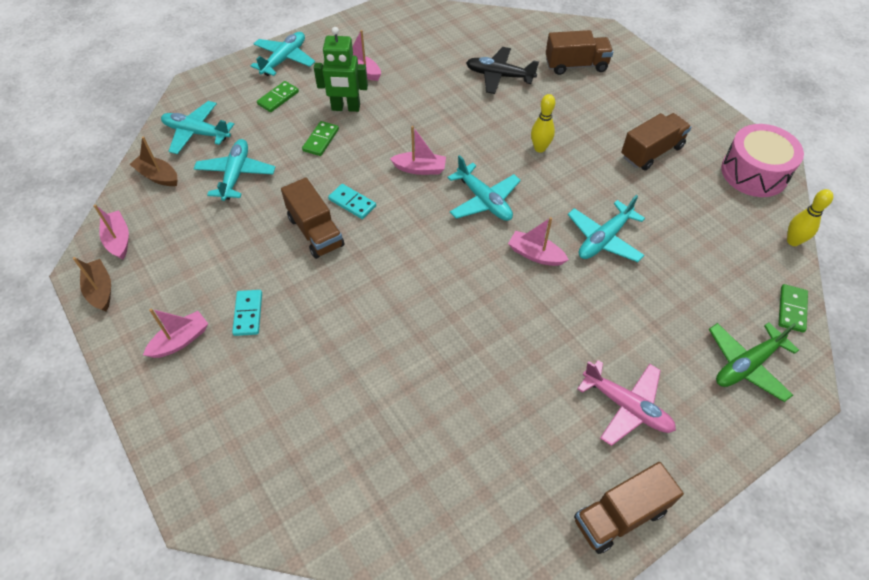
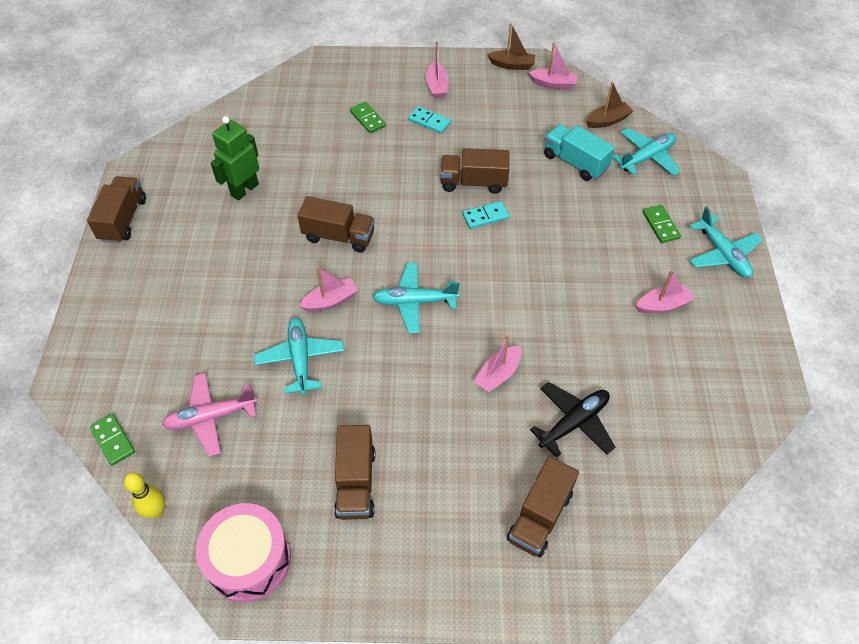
camera: 125 degrees right, 0 degrees up
turquoise plane [194,139,275,201] -> turquoise truck [544,124,615,181]
green domino [302,121,339,156] -> green domino moved to [350,102,386,133]
green robot [314,27,368,112] -> green robot moved to [211,116,259,201]
pink boat [390,126,446,175] -> pink boat moved to [474,335,521,392]
yellow bowling pin [531,94,555,153] -> none
pink plane [577,360,676,446] -> pink plane moved to [162,373,258,457]
green plane [709,322,799,402] -> none
none -> brown truck [297,196,375,253]

